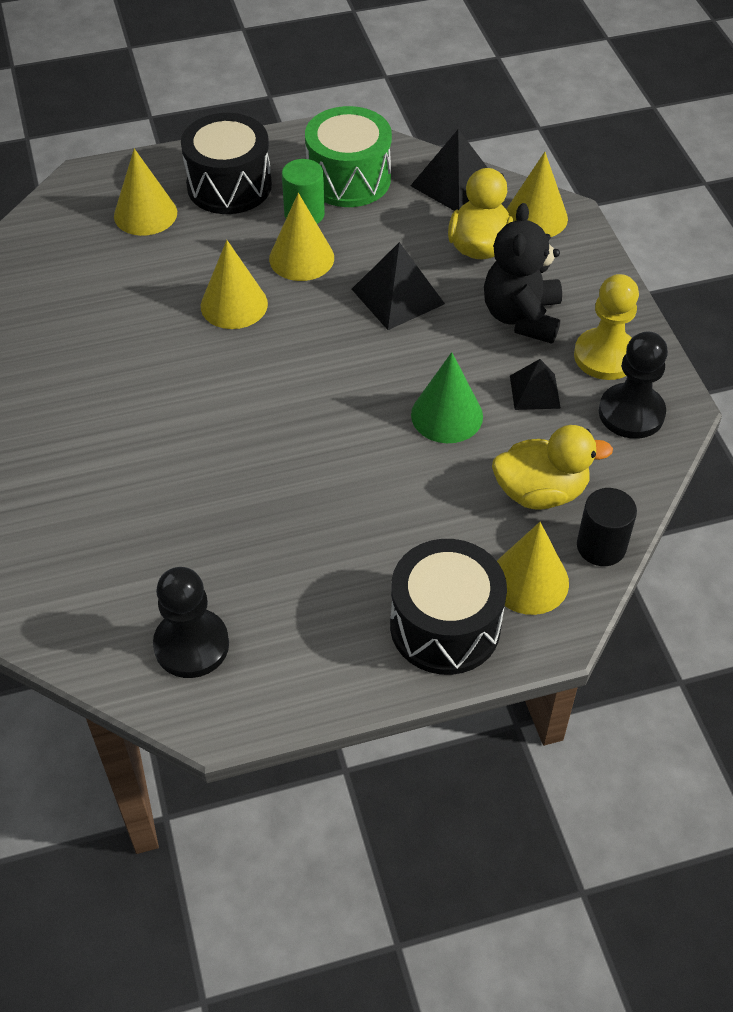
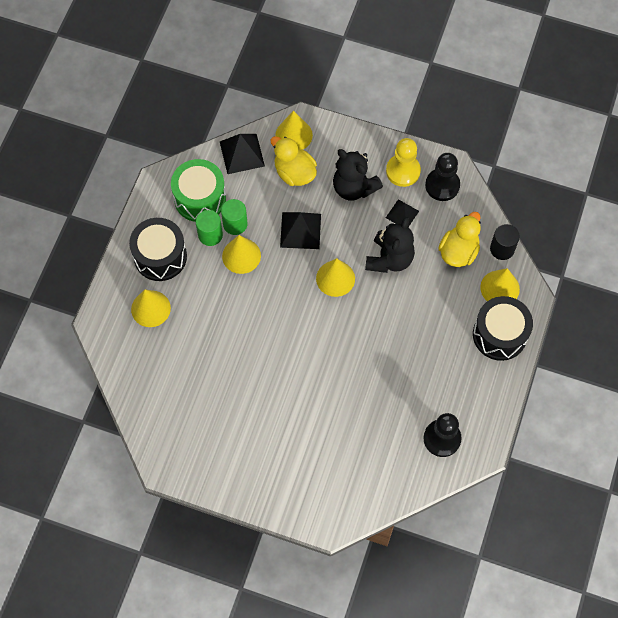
camera: 55 degrees left, 15 degrees up
yellow cone [201,240,268,329] -> yellow cone moved to [316,258,355,297]
green cone [411,352,483,443] -> black teddy bear [365,217,415,273]
none -> green cylinder [221,199,248,235]

